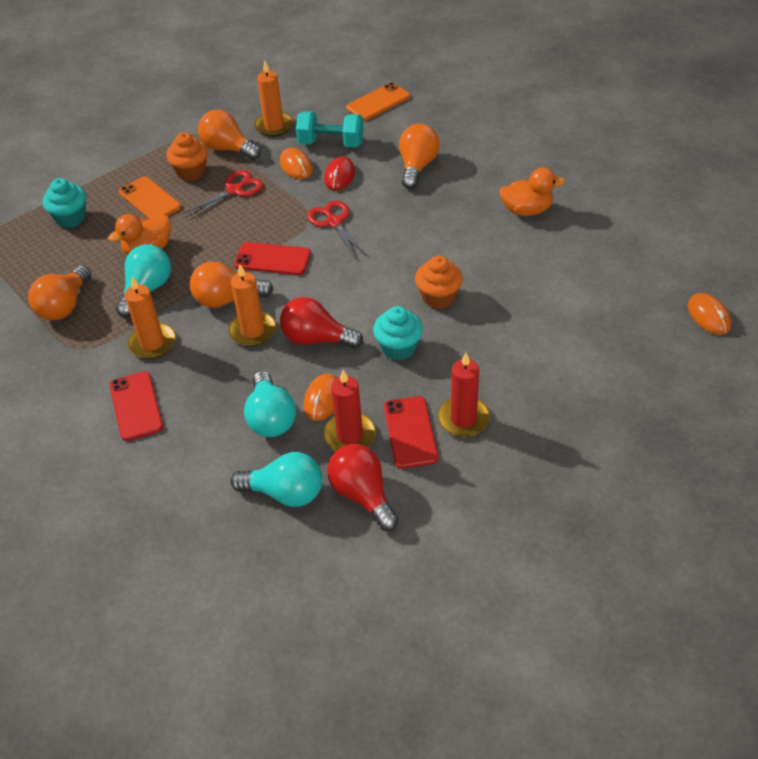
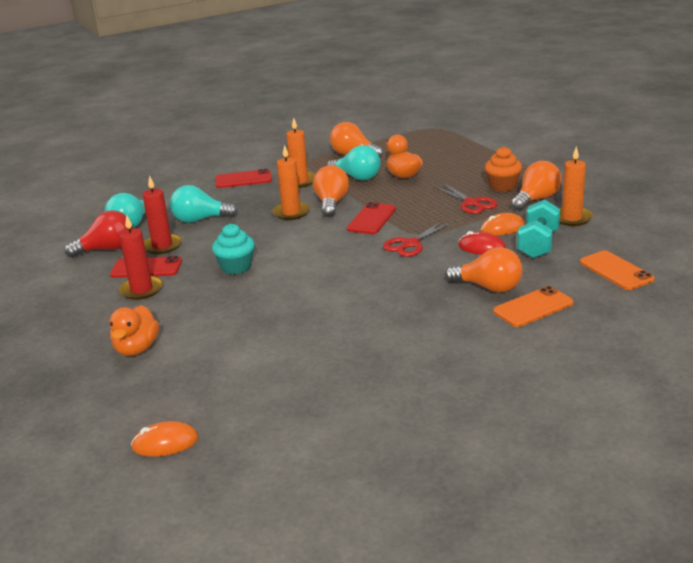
camera: 100 degrees right, 20 degrees down
turquoise cupcake [43,178,86,228] -> none
orange phone [119,176,181,219] -> orange phone moved to [493,286,574,327]
red light bulb [280,297,363,349] -> none
orange mouse [303,373,337,421] -> none
red scissors [307,201,367,259] -> red scissors turned 150 degrees clockwise [383,221,452,257]
orange cupcake [415,256,463,309] -> none
orange duck [499,167,565,216] -> orange duck moved to [109,305,159,356]

